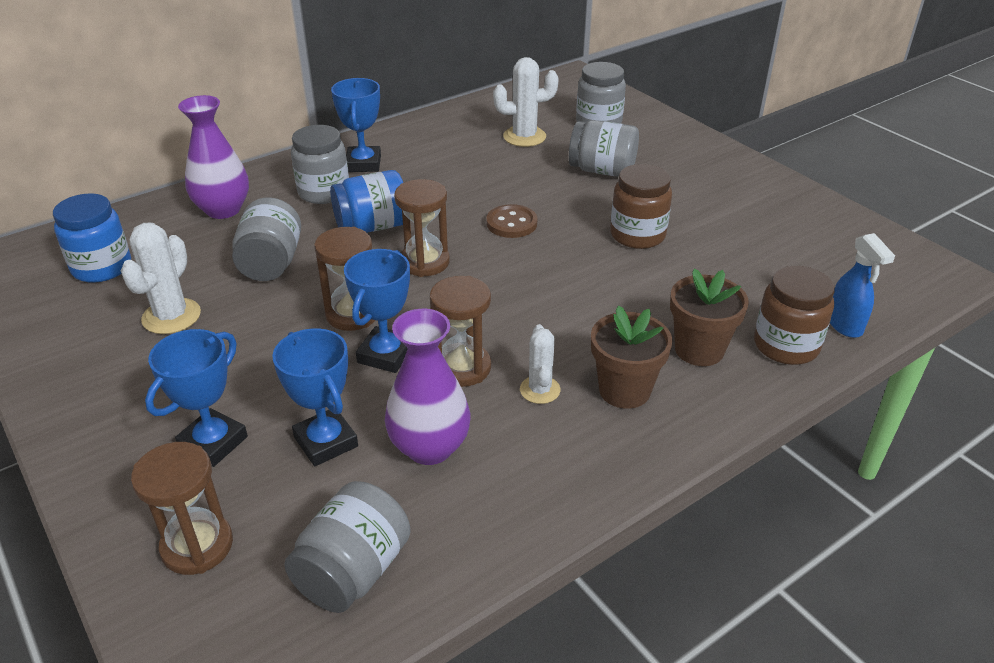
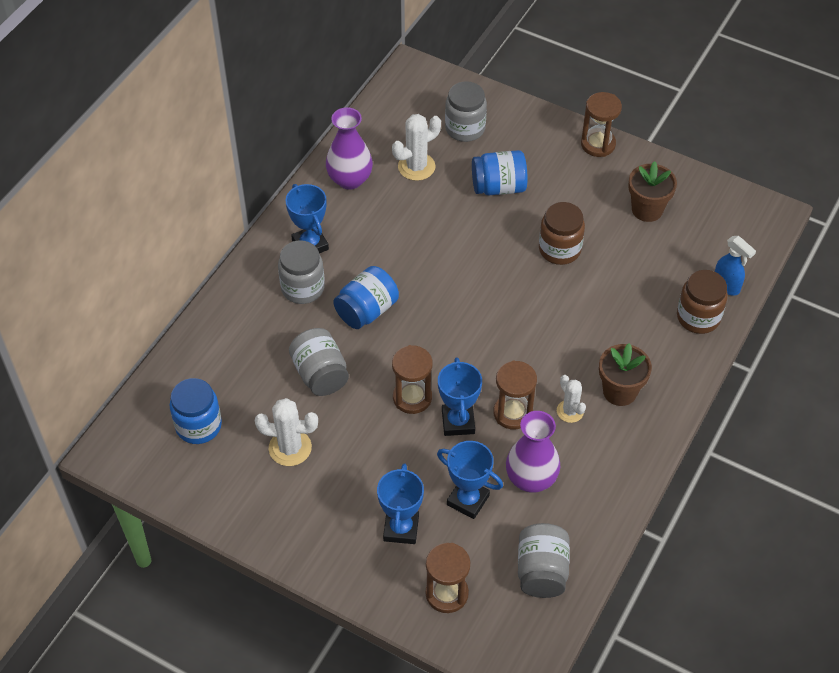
camera: 25 degrees left, 15 degrees up
white cactus [121,223,201,334] -> white cactus turned 75 degrees counterclockwise [255,398,318,466]
purple vase [178,95,249,219] -> purple vase moved to [326,107,373,190]
brown hourglass [394,179,450,277] -> brown hourglass moved to [581,92,622,157]
brown button [486,204,537,238] -> none
grey jar [569,120,639,177] -> blue jar [472,150,528,195]
brown flower pot [670,268,749,366] -> brown flower pot moved to [628,161,677,222]

